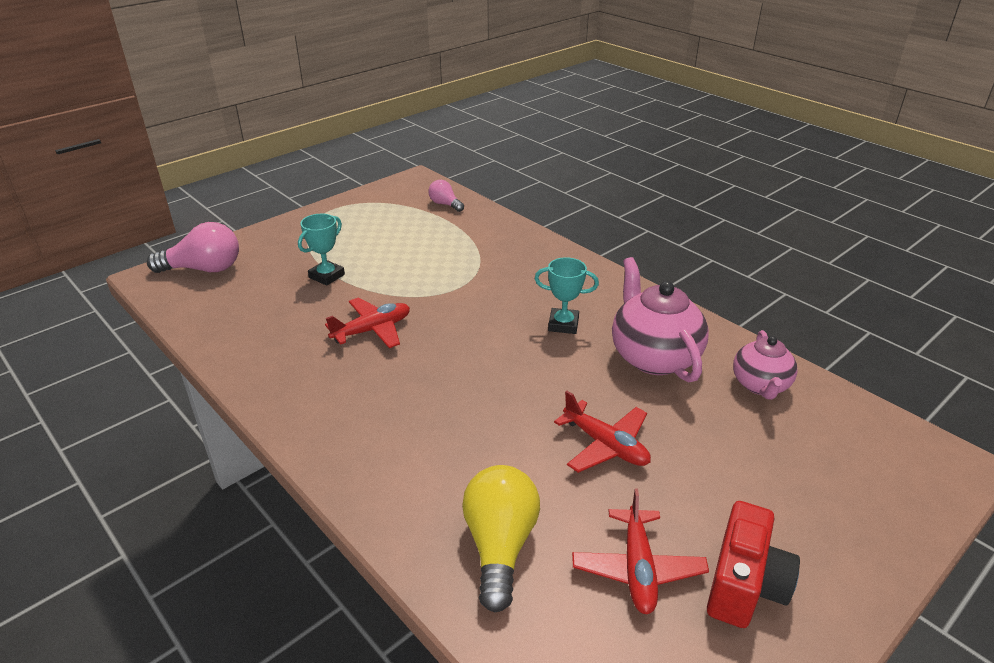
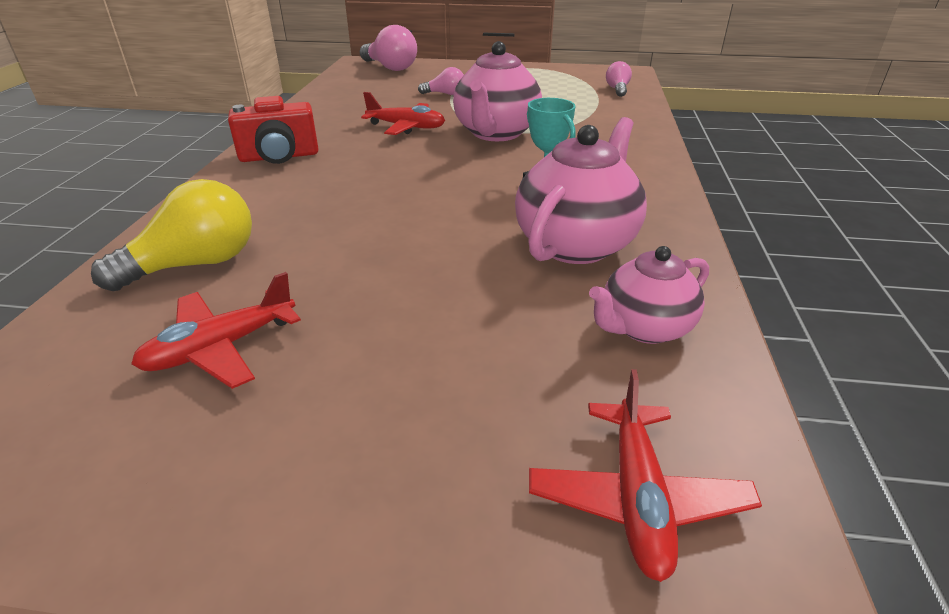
camera: 50 degrees right, 0 degrees up
turquoise trophy [298,214,345,286] -> pink light bulb [418,67,464,95]
red plane [554,391,651,473] -> red plane moved to [529,369,762,582]
red camera [707,501,800,628] -> red camera moved to [228,96,319,164]
none -> pink teapot [453,41,542,141]

